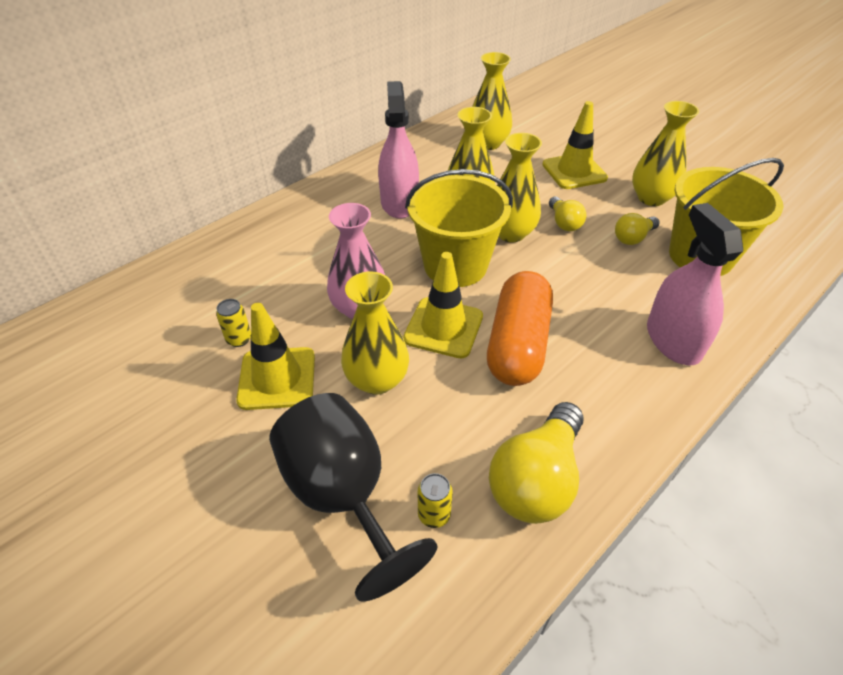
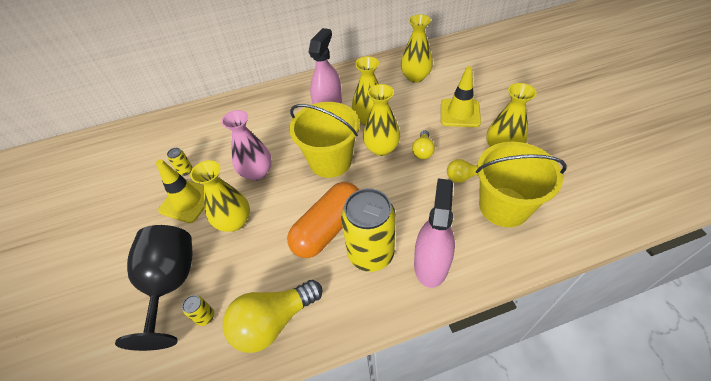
camera: 30 degrees right, 5 degrees up
yellow traffic cone [403,252,483,359] -> none
none -> yellow can [341,188,396,272]

